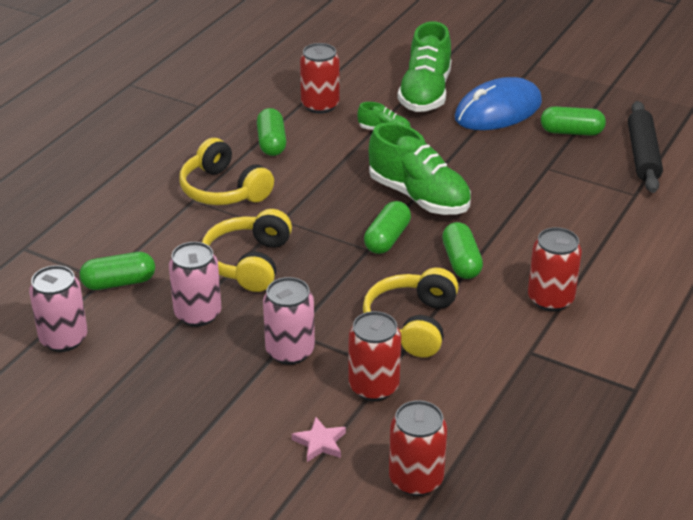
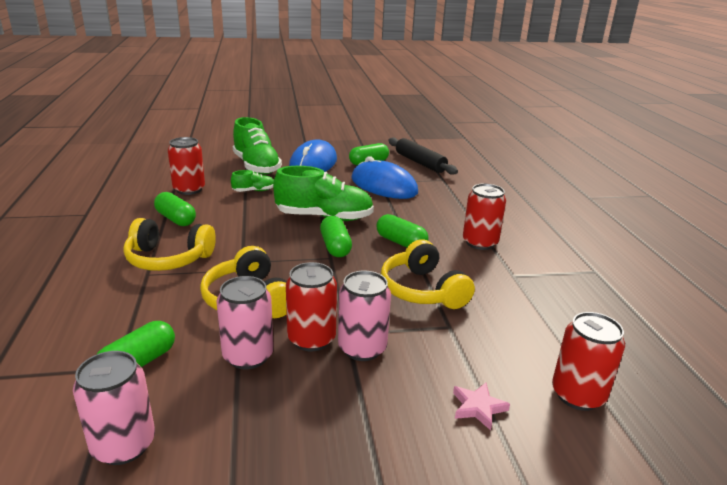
camera: 40 degrees left, 10 degrees down
red can [349,311,401,401] -> red can moved to [286,262,337,351]
none -> blue mouse [351,156,418,199]

